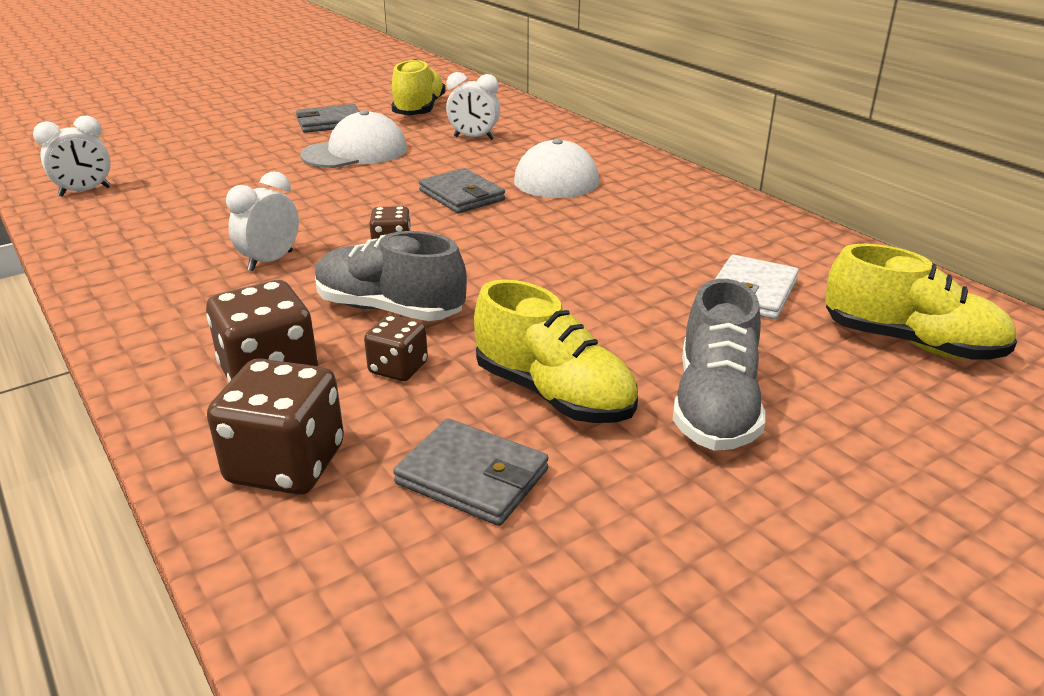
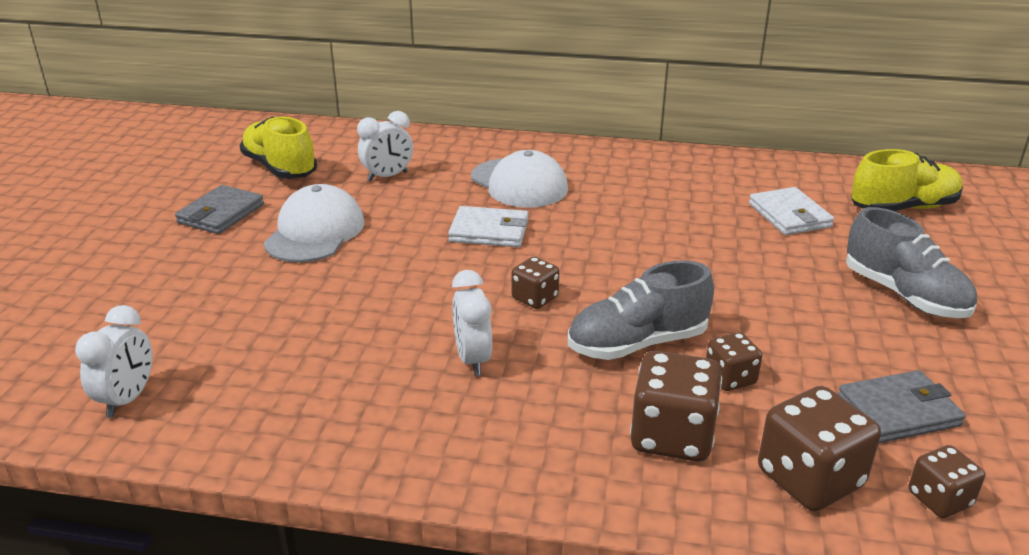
camera: 45 degrees left, 0 degrees up
grey wallet [419,168,505,213] -> white wallet [448,206,529,247]
yellow shoe [474,279,638,423] -> none
none -> brown dice [909,445,985,518]

